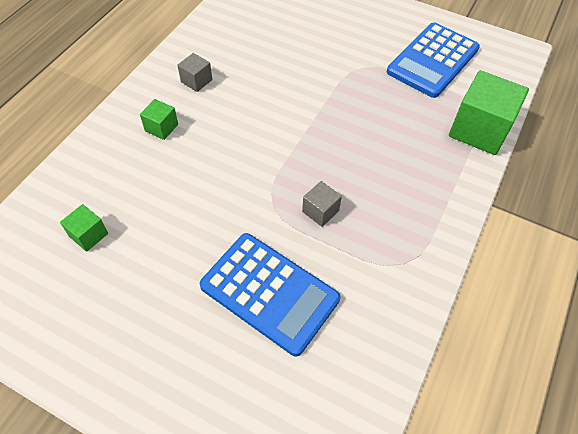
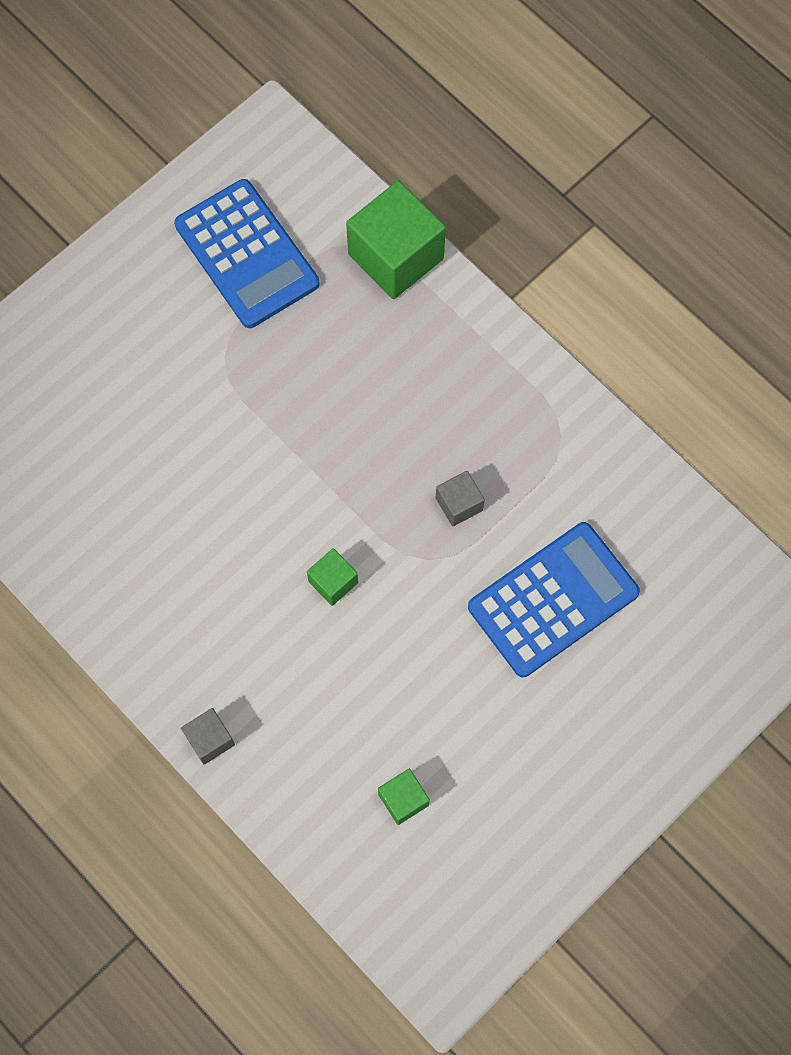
camera: 70 degrees left, 15 degrees up
green cube [140,99,178,140] -> green cube moved to [307,548,358,606]
grey cube [177,53,212,92] -> grey cube moved to [181,708,235,765]

